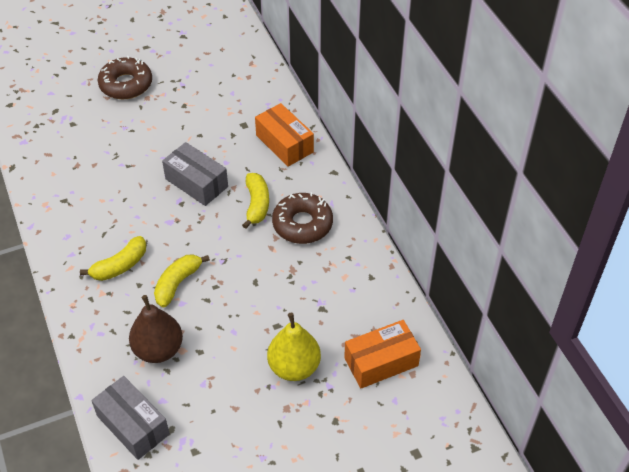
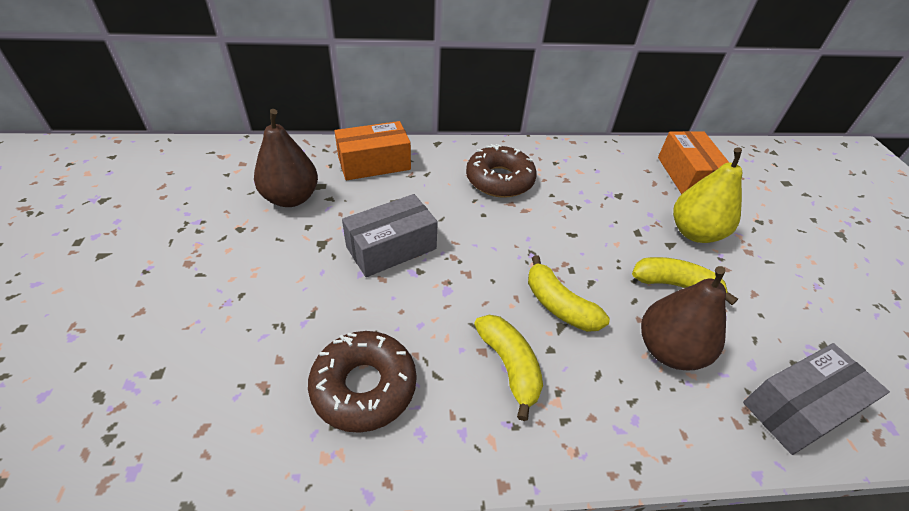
camera: 75 degrees left, 5 degrees down
brown donut [98,56,152,99] -> brown donut moved to [308,331,416,433]
yellow banana [242,173,269,229] -> yellow banana moved to [632,257,738,305]
none -> brown pear [254,109,318,207]

